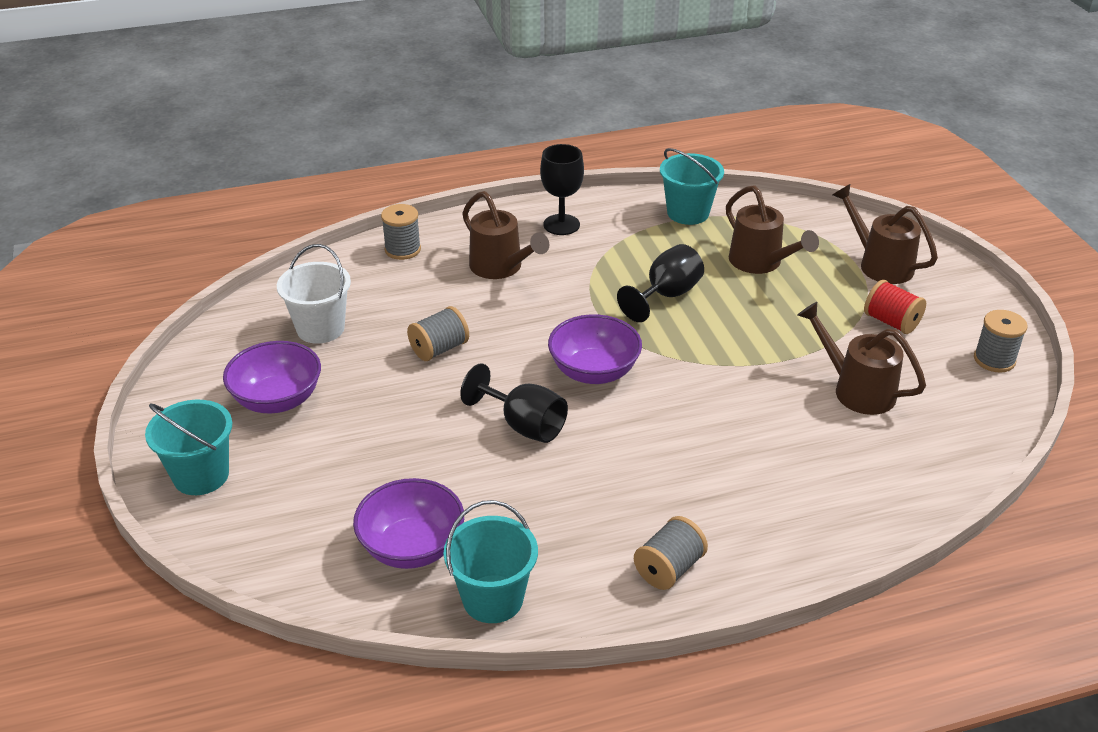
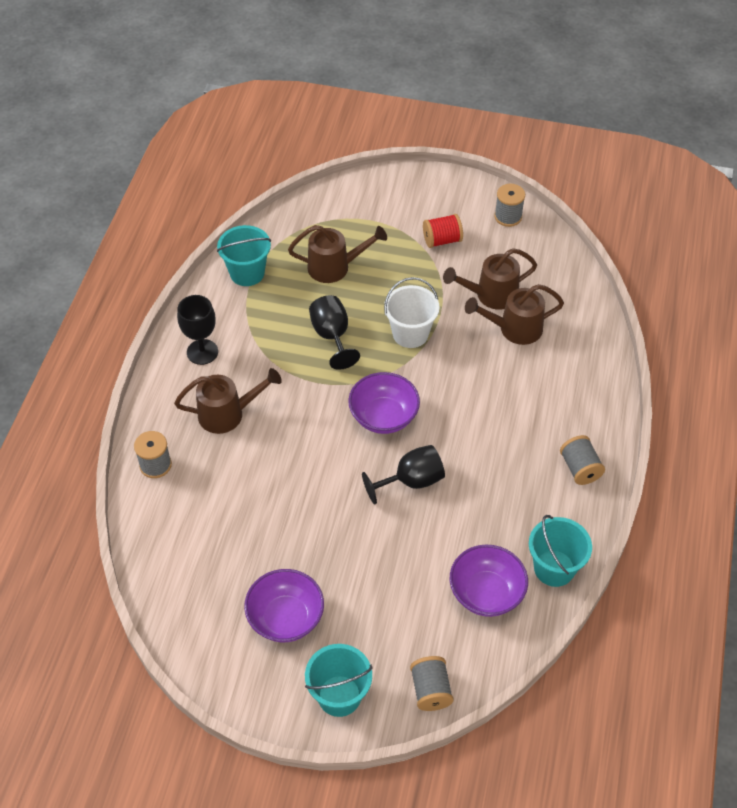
camera: 60 degrees left, 15 degrees up
white bucket [277,244,351,344] -> white bucket moved to [384,277,440,348]
grey spool [407,306,469,361] -> grey spool moved to [410,656,454,711]
brown watering can [833,184,938,284] -> brown watering can moved to [465,284,564,345]

